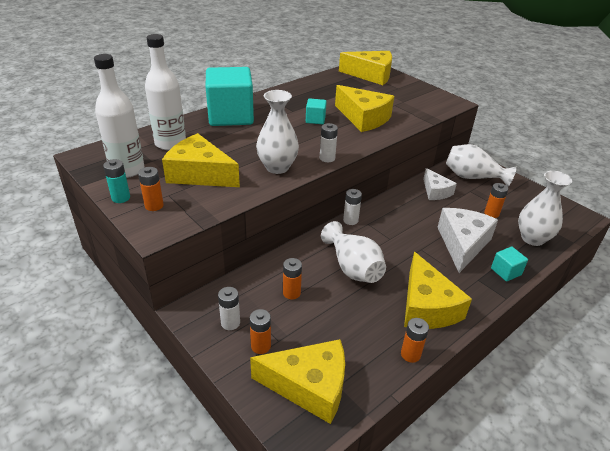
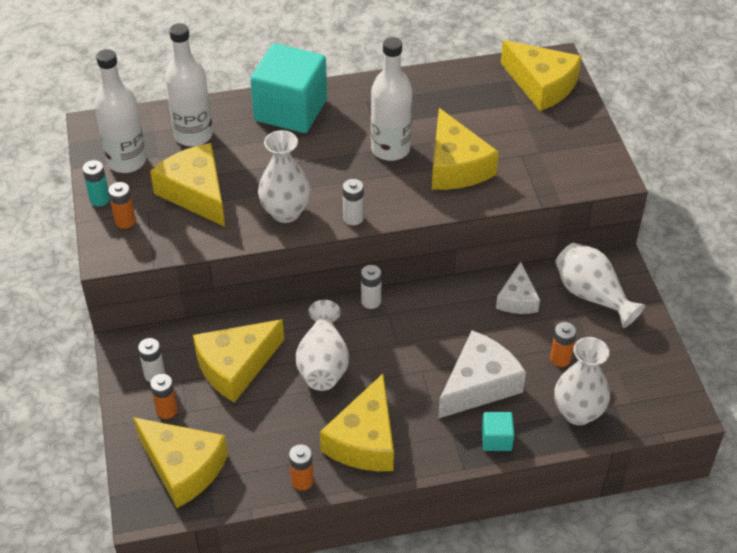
camera: 30 degrees right, 10 degrees up
orange battery [283,258,302,299] -> yellow cheese [193,319,284,403]
turquoise cube [306,98,327,124] -> white bottle [371,37,412,161]

